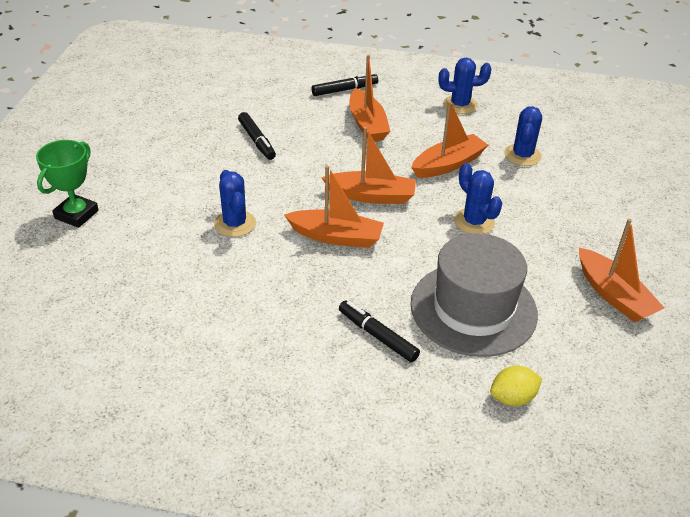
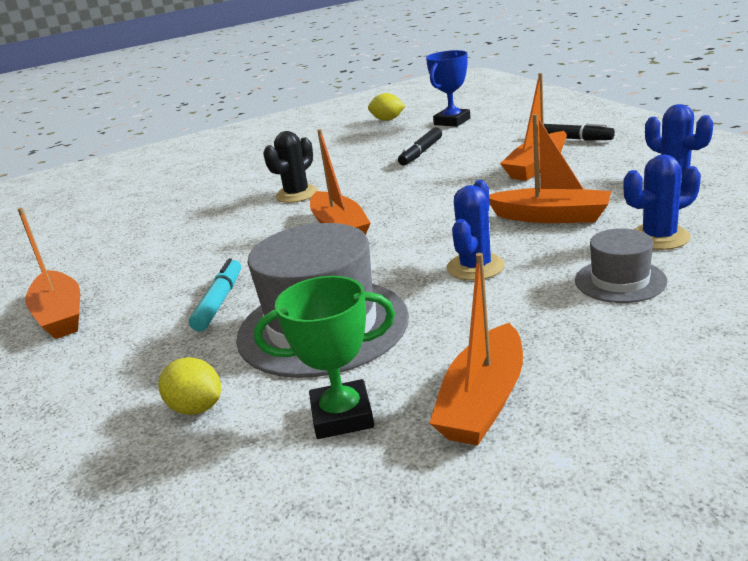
camera: 60 degrees right, 15 degrees down
green trophy [36,140,99,228] -> green trophy moved to [254,276,395,439]
blue cactus [214,170,256,237] -> black cactus [263,131,318,203]
orange boat [322,127,416,204] -> orange boat moved to [17,208,80,339]
black marker [339,300,420,363] -> turquoise marker [189,258,241,332]
none -> yellow lemon [368,93,405,121]
none -> blue trophy [426,50,470,127]
none -> grey hat [575,228,667,303]

